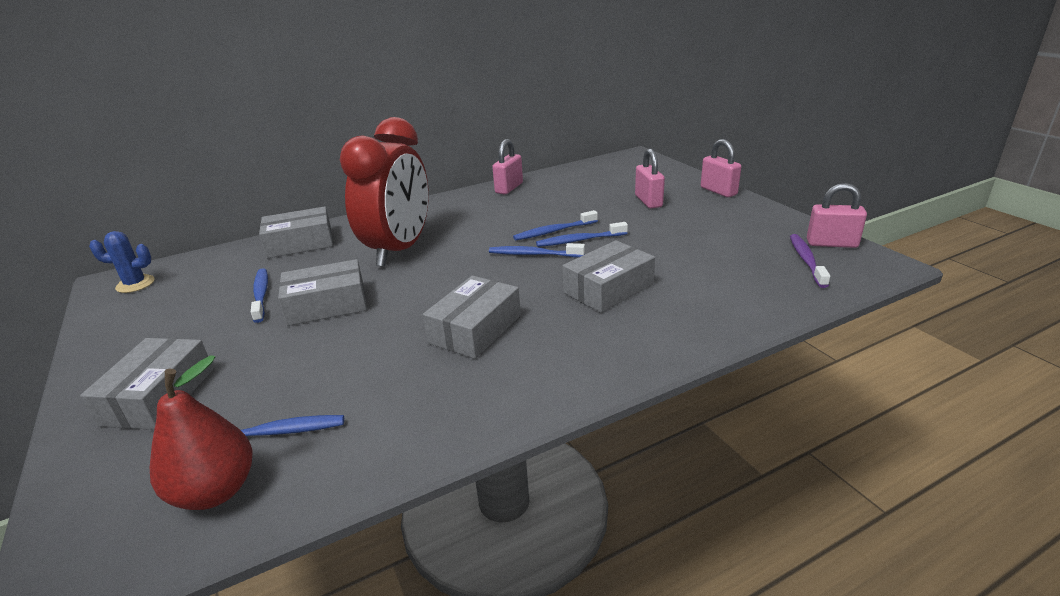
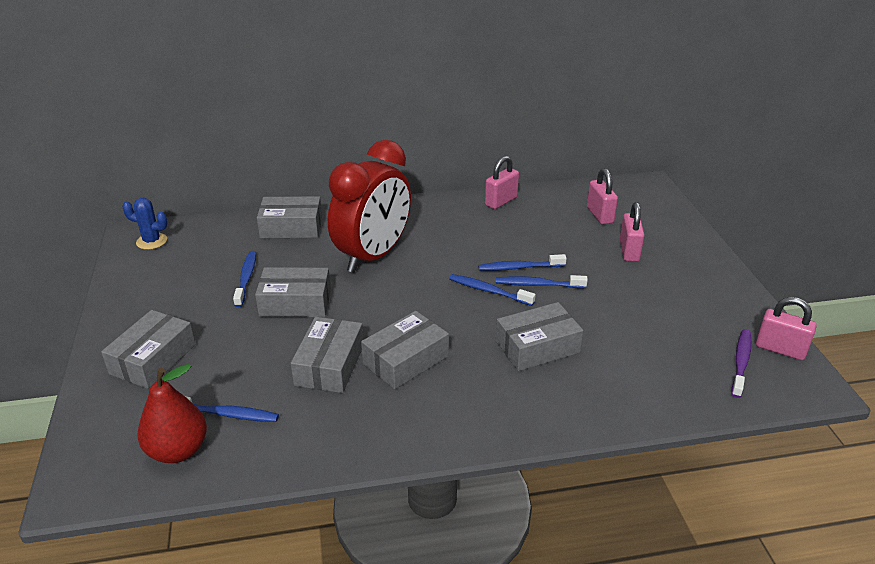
camera: 15 degrees right, 5 degrees up
pink padlock [701,139,741,197] -> pink padlock moved to [587,168,618,225]
none -> grey box [291,317,363,393]

